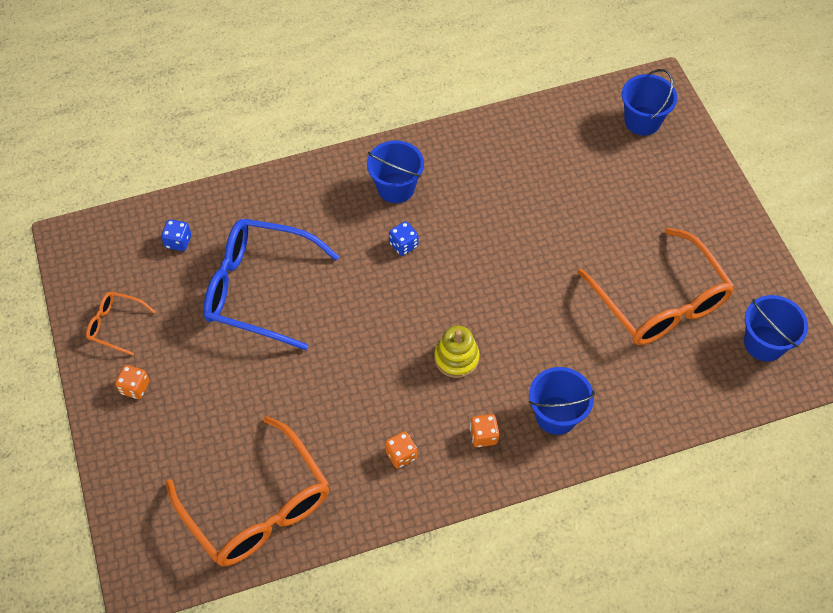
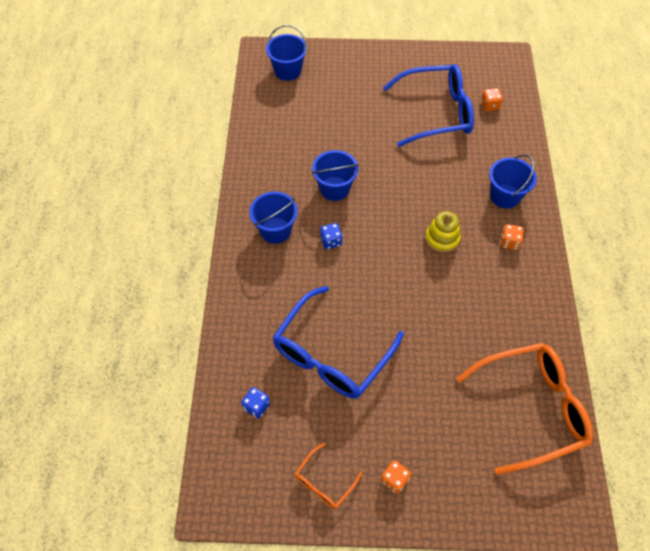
camera: 70 degrees left, 0 degrees up
orange dice [385,431,417,469] -> orange dice moved to [481,88,503,111]
orange glasses [578,227,735,345] -> blue glasses [383,64,474,147]
blue bucket [744,295,808,362] -> blue bucket moved to [312,150,359,201]

